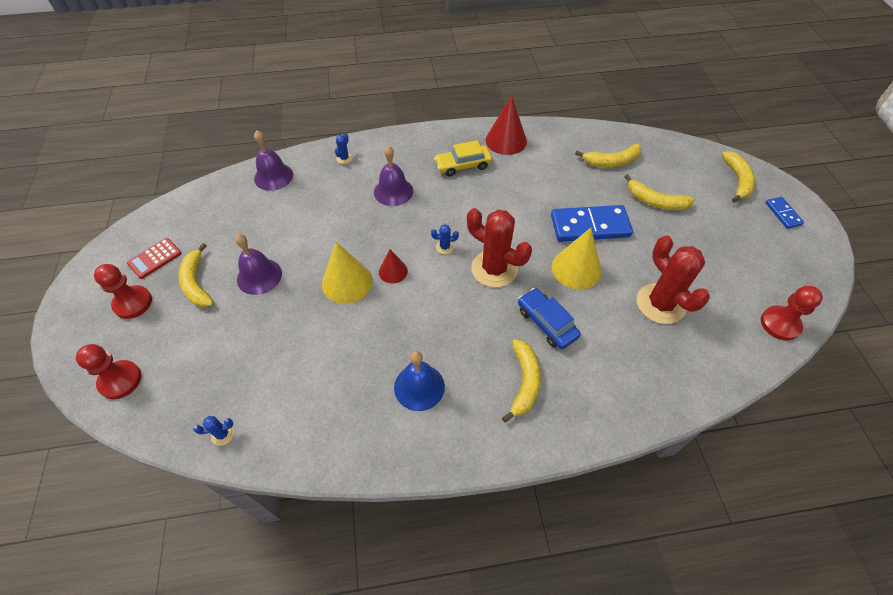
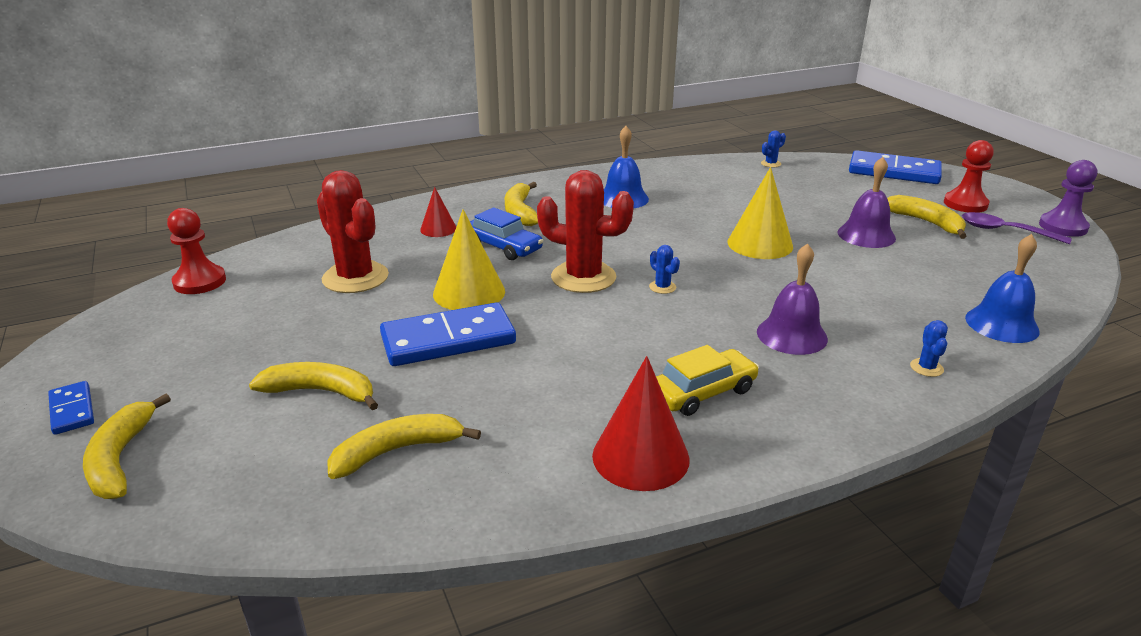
camera: 165 degrees right, 25 degrees down
red pawn [76,344,141,399] -> blue domino [849,150,942,184]
red calculator [127,238,182,279] -> purple spoon [962,212,1072,244]
purple bell [254,130,293,191] -> blue bell [965,234,1040,343]
red cone [379,249,408,283] -> red cone moved to [420,187,456,237]
blue cactus [431,224,459,254] -> blue cactus turned 75 degrees clockwise [649,245,680,294]
none -> purple pawn [1039,160,1097,237]

